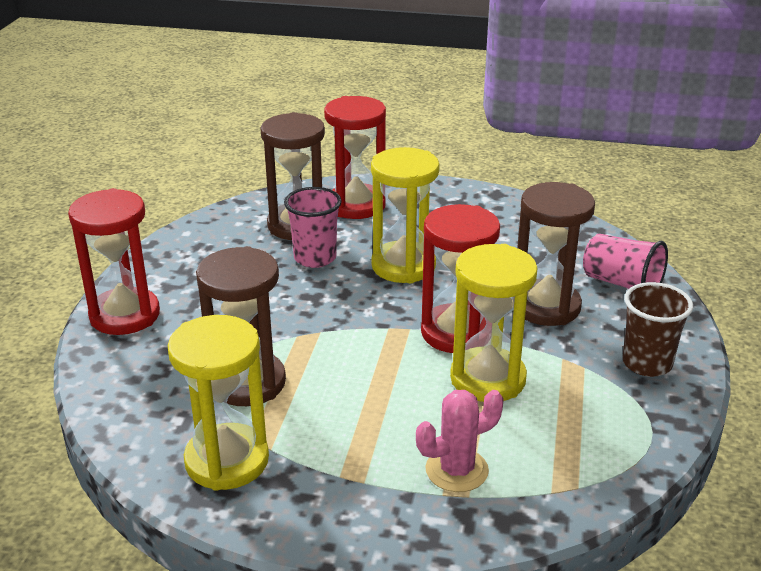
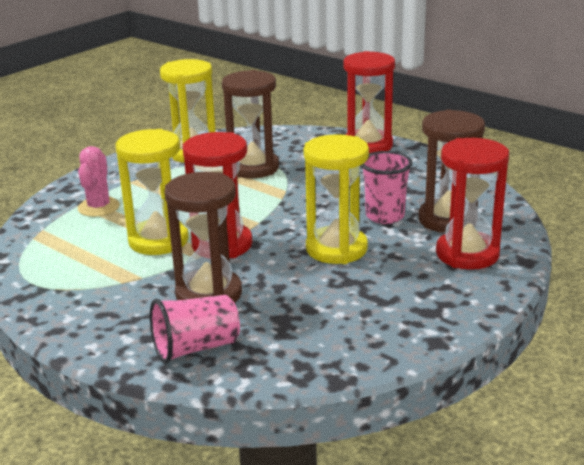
camera: 120 degrees right, 5 degrees down
brown cup [622,282,693,377] -> none

